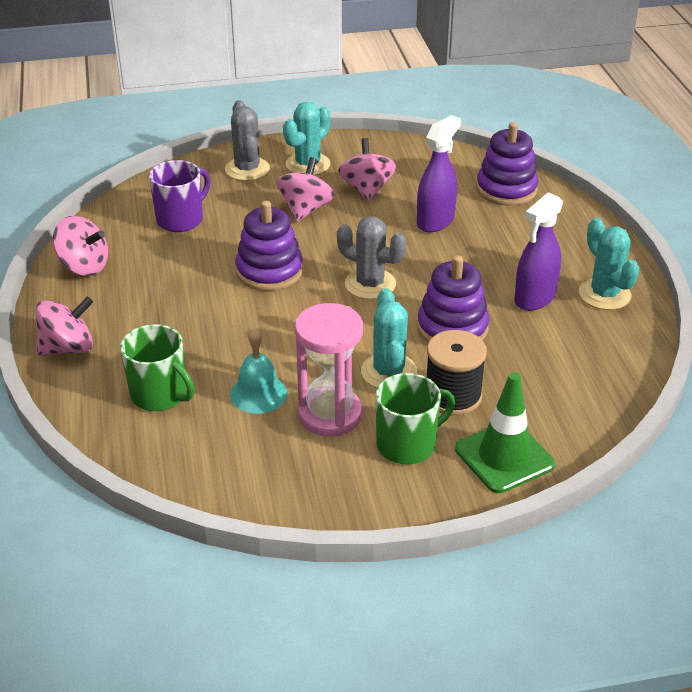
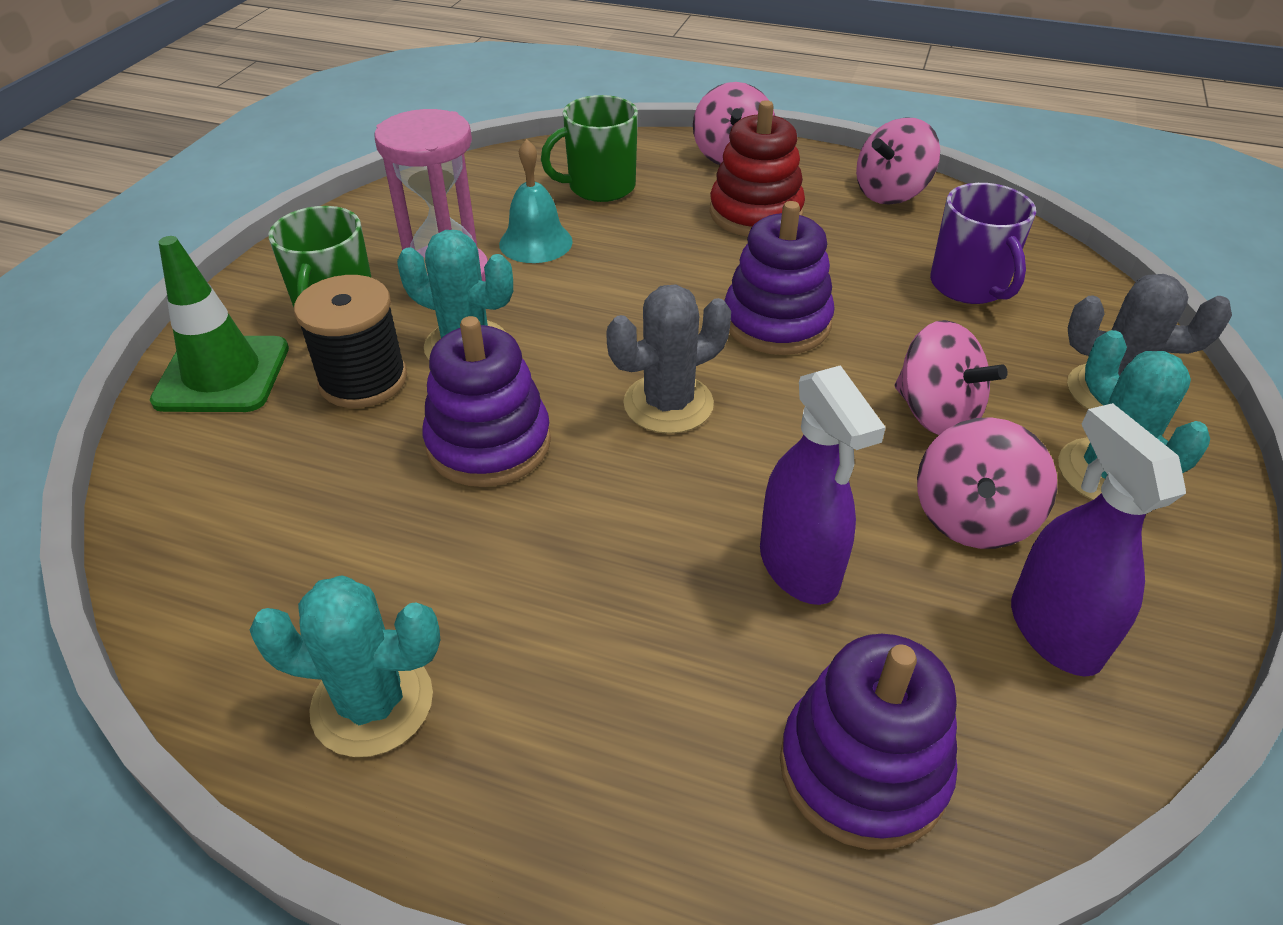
camera: 120 degrees right, 5 degrees up
pink spinning top [338,138,396,202] -> pink spinning top turned 90 degrees clockwise [917,417,1057,549]
purple spray bottle [514,192,563,311] -> purple spray bottle moved to [1011,403,1186,677]
none -> red stacking toy [709,100,805,237]

